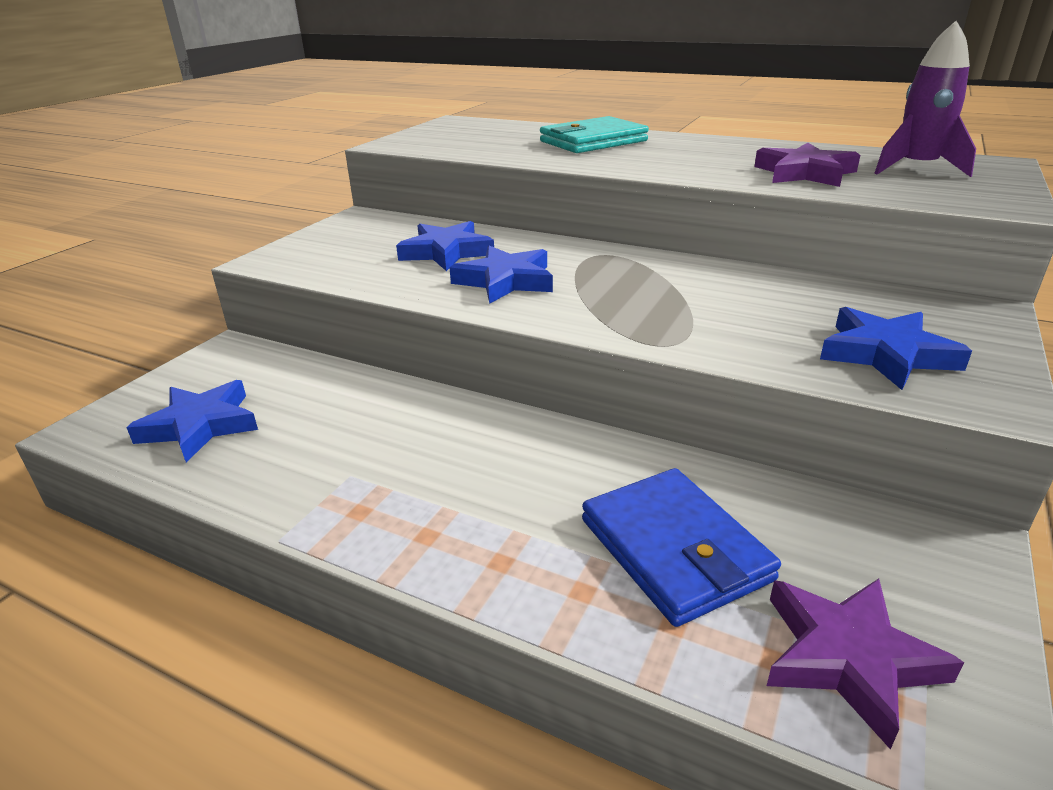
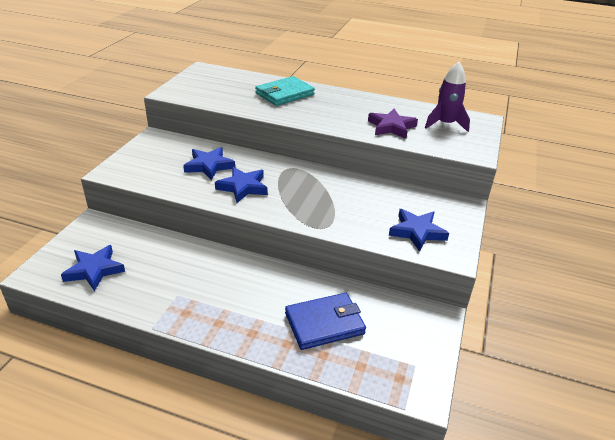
camera: 10 degrees left, 5 degrees up
blue wallet [582,468,781,627] -> blue wallet turned 75 degrees counterclockwise [285,293,366,350]
purple star [767,578,964,750] -> none

